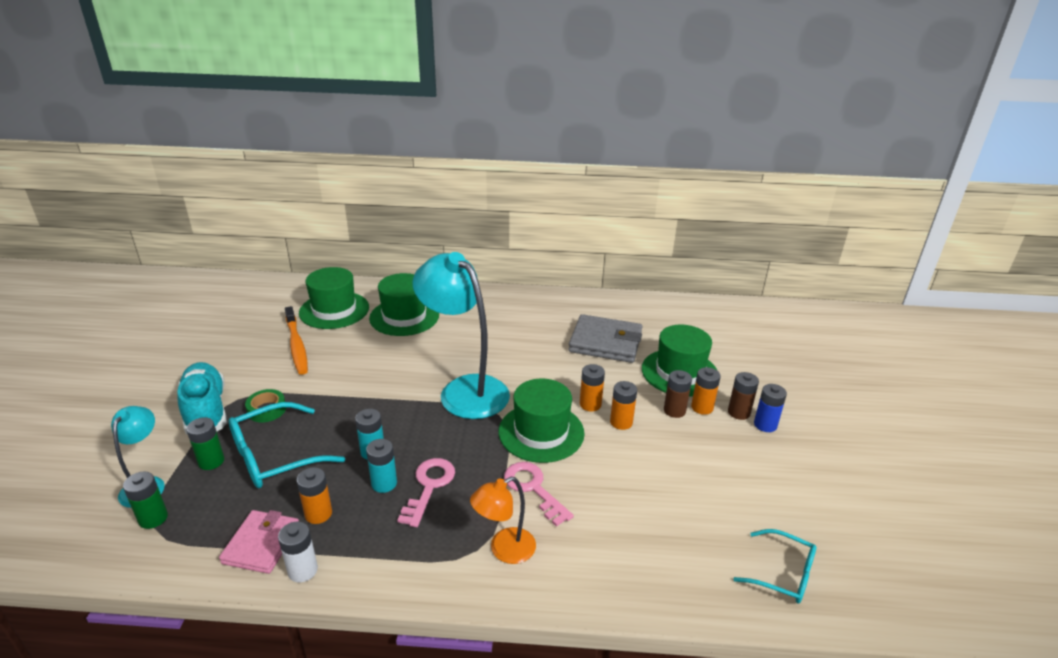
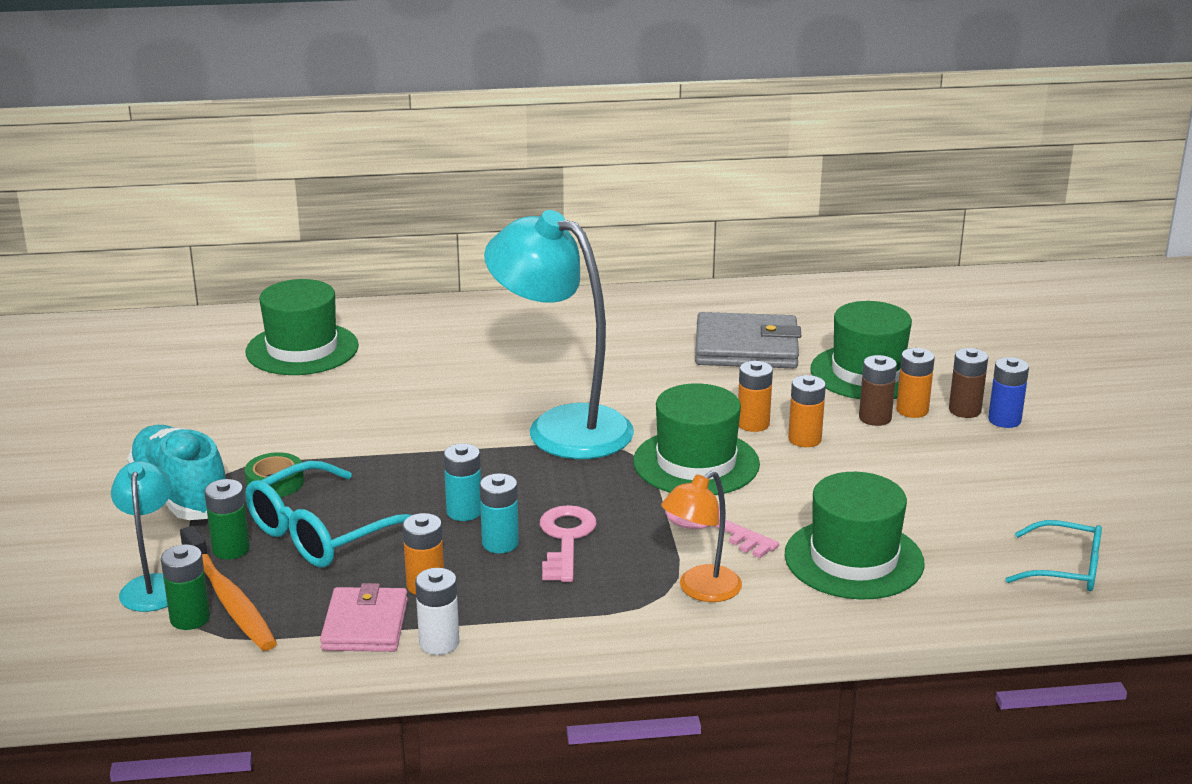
camera: 10 degrees left, 5 degrees down
orange toothbrush [285,306,308,375] -> orange toothbrush moved to [180,526,277,651]
green hat [369,273,439,336] -> green hat moved to [785,472,925,600]

